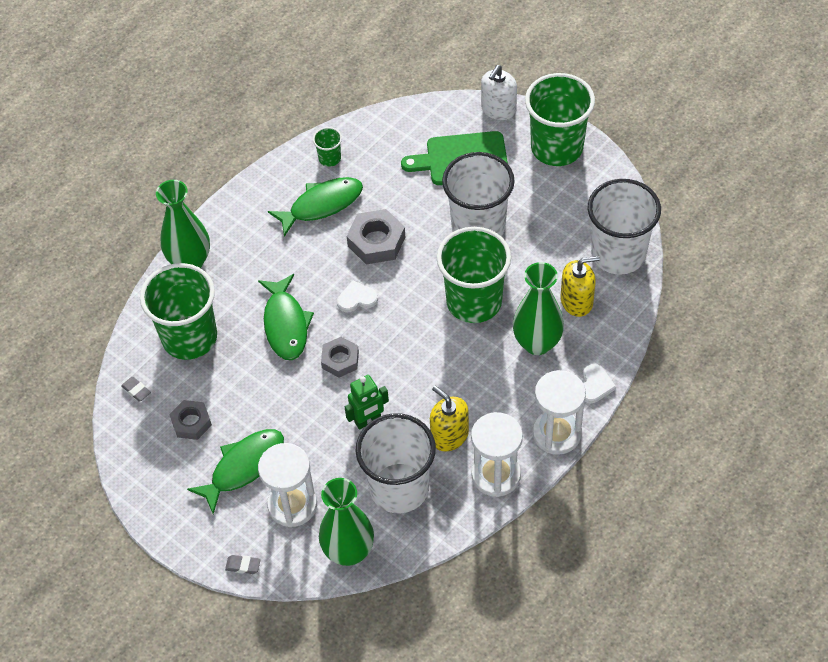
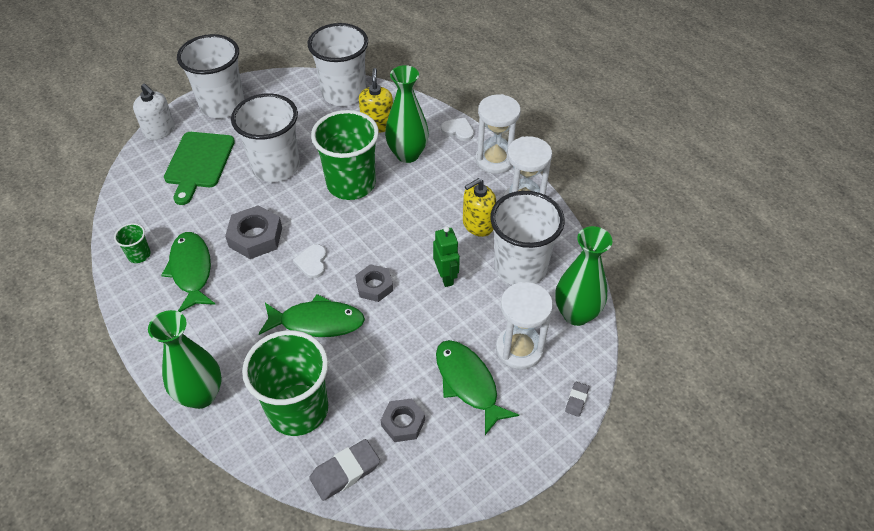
camera: 80 degrees left, 5 degrees down
grey eraser [121,377,151,402] -> grey eraser [309,439,380,501], size x1.87
green cup [525,73,595,166] -> white cup [177,34,244,118]

